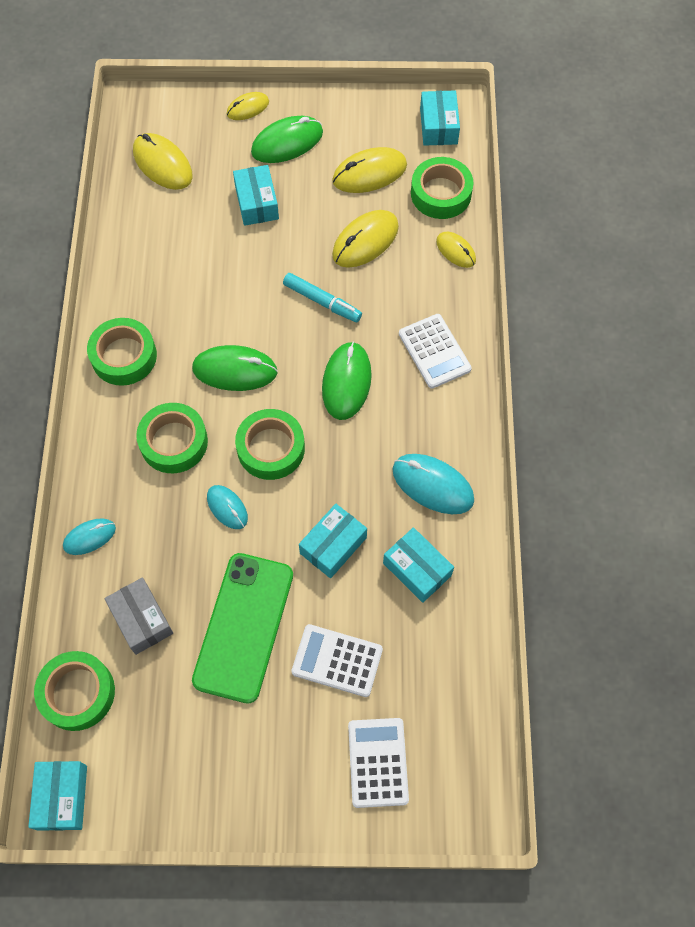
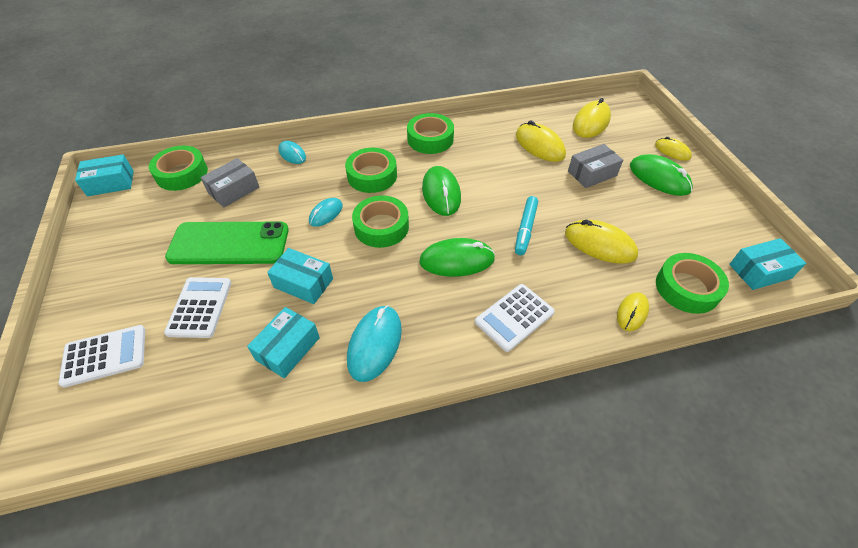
camera: 75 degrees right, 15 degrees down
turquoise box [233,165,279,226] -> grey box [568,144,623,188]
yellow mouse [332,147,407,193] -> yellow mouse moved to [516,120,566,162]

